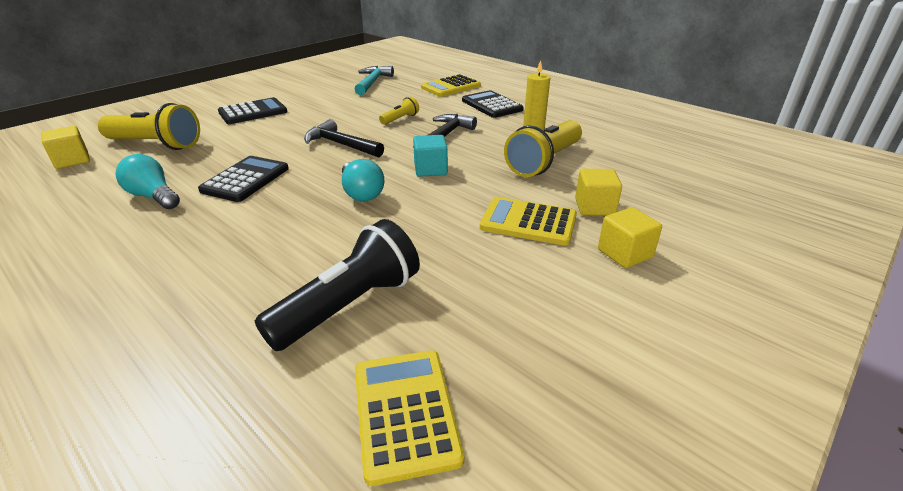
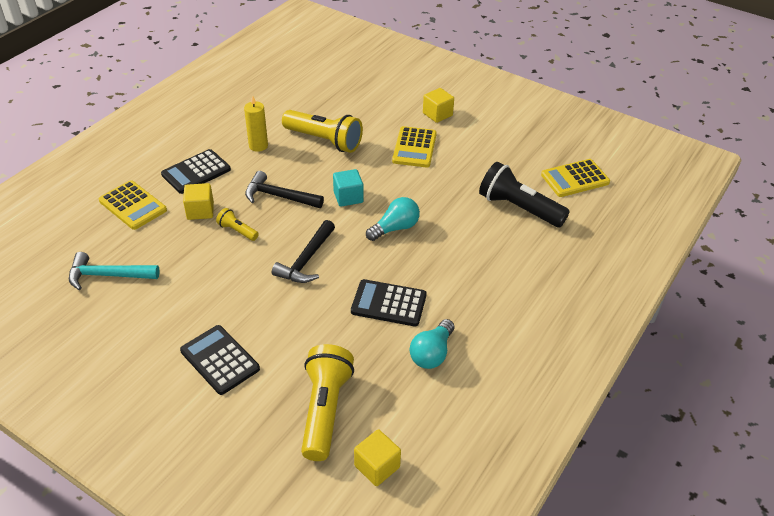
camera: 100 degrees left, 10 degrees up
yellow cube [575,169,622,216] -> yellow cube moved to [183,183,214,220]

